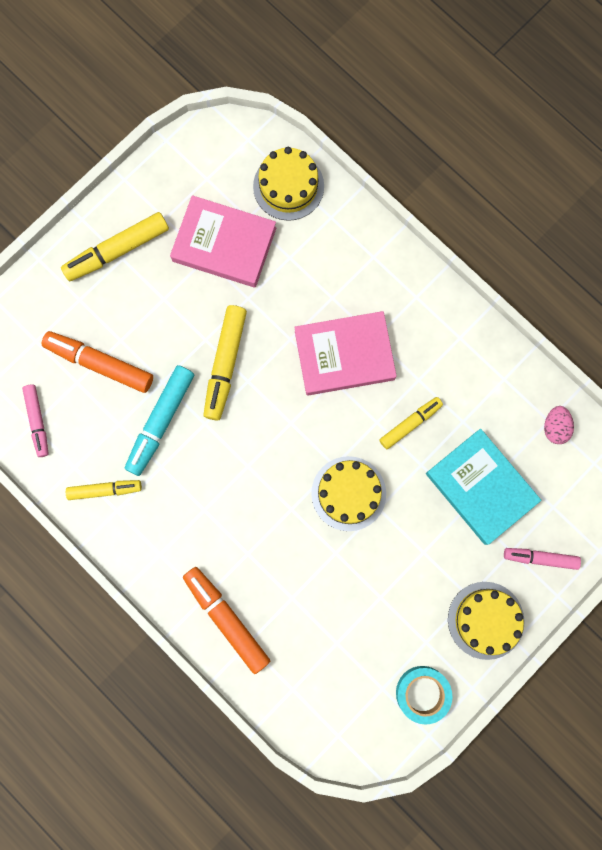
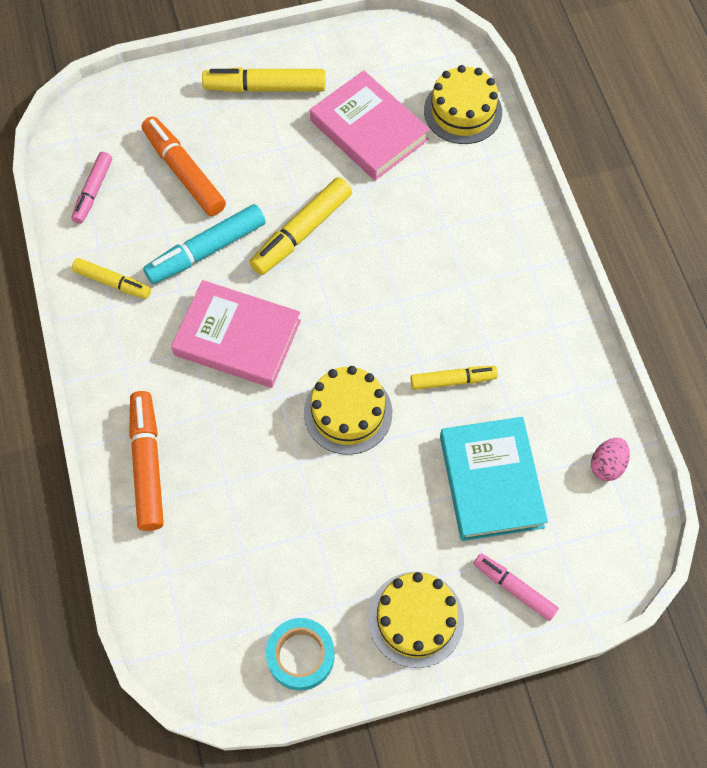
camera: 30 degrees right, 15 degrees down
pink book [294,311,397,396] -> pink book moved to [171,280,301,388]

